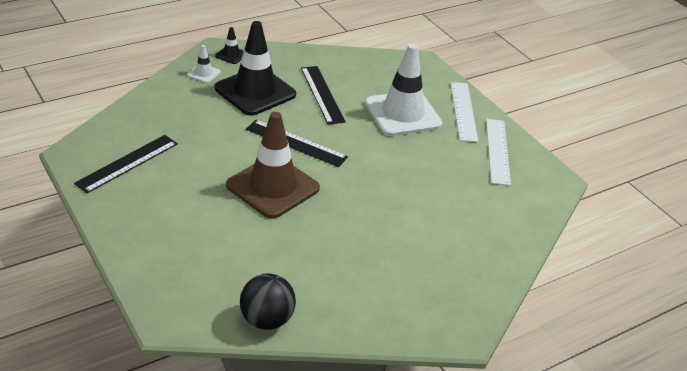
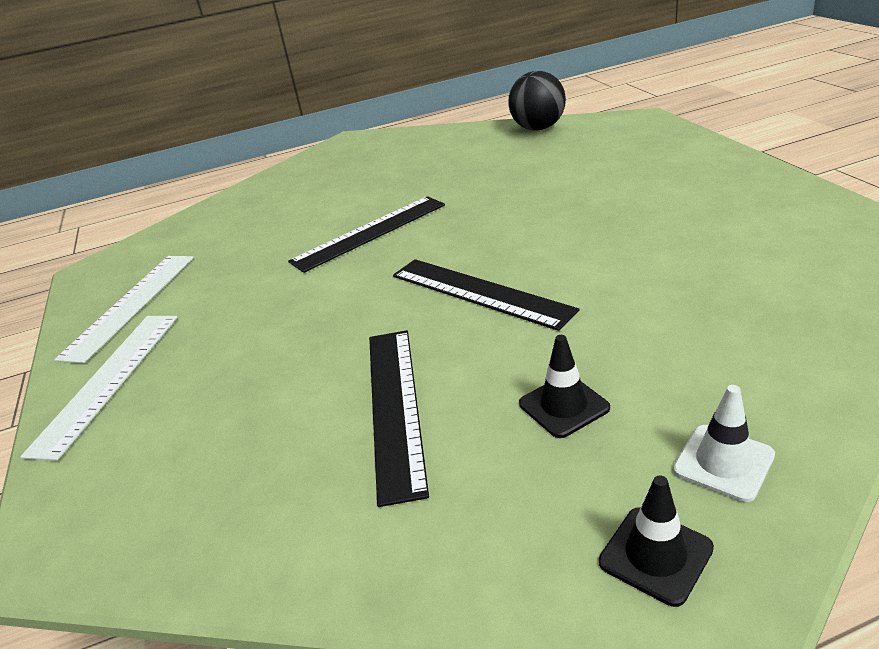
camera: 160 degrees left, 5 degrees down
black ruler [74,135,178,193] -> black ruler moved to [288,196,445,273]
black traffic cone [215,21,296,115] -> black traffic cone [519,335,610,438], size x0.42
brown traffic cone [226,112,320,219] -> none
white traffic cone [365,44,442,136] -> none

